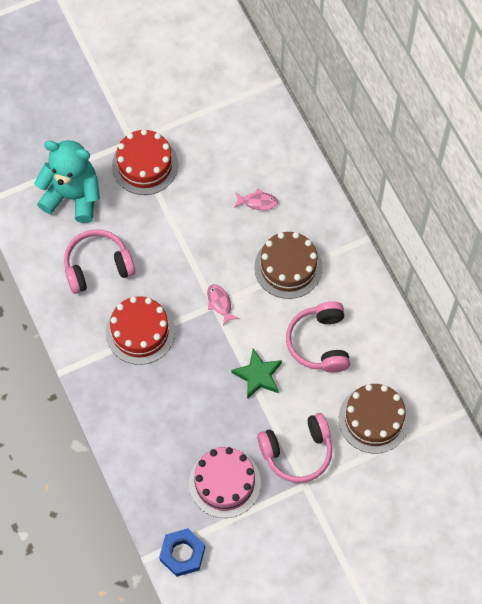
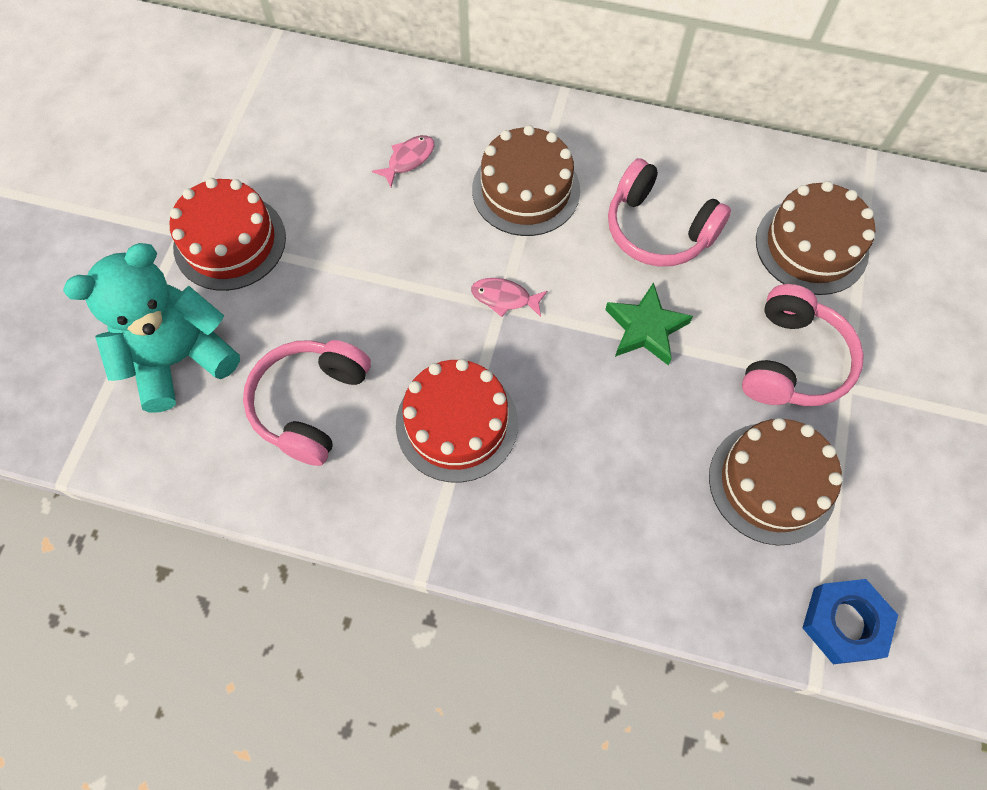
camera: 50 degrees left, 0 degrees up
pink cake [189,447,261,518] -> brown cake [709,418,843,545]

